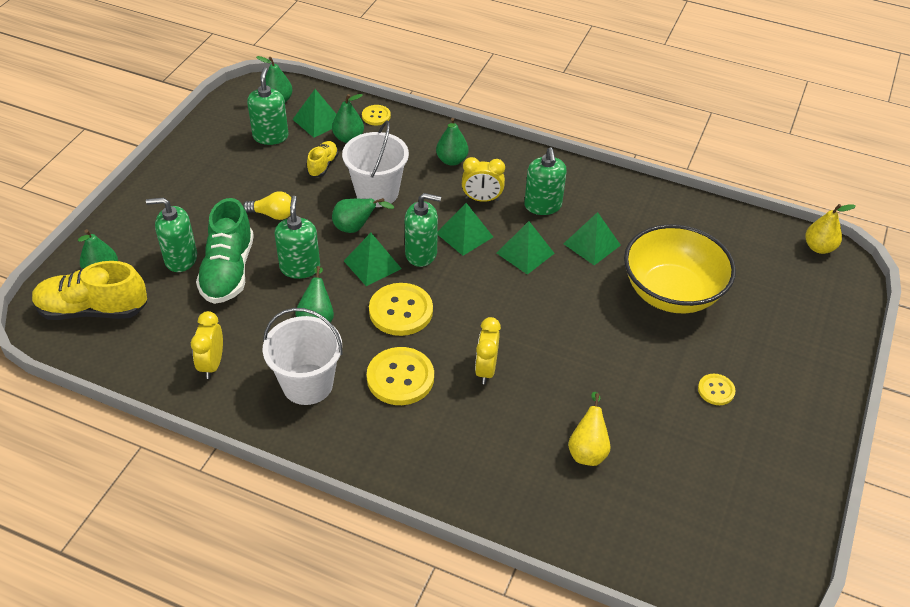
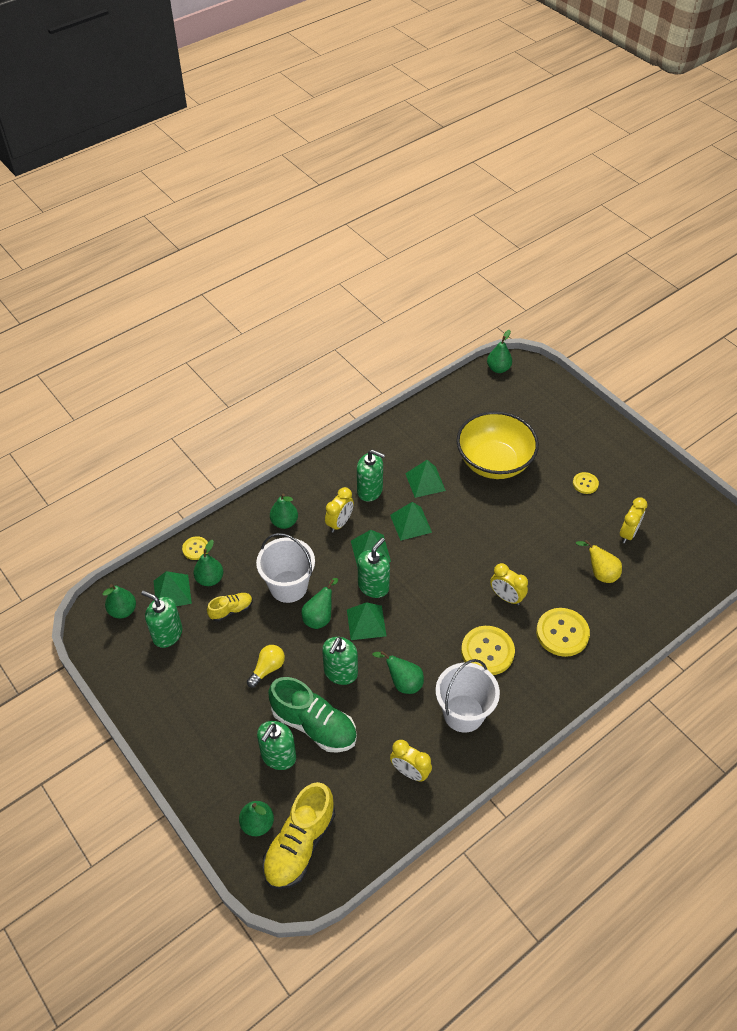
camera: 60 degrees left, 5 degrees up
green soap dispenser [275,196,320,279] -> green soap dispenser turned 90 degrees counterclockwise [322,637,358,685]
yellow shoe [307,141,339,177] -> yellow shoe turned 105 degrees clockwise [207,593,253,622]
yellow button [369,283,433,336] -> yellow button moved to [536,608,590,657]
yellow pear [805,204,856,254] -> green pear [487,330,512,373]
none -> yellow clock [620,497,647,543]

